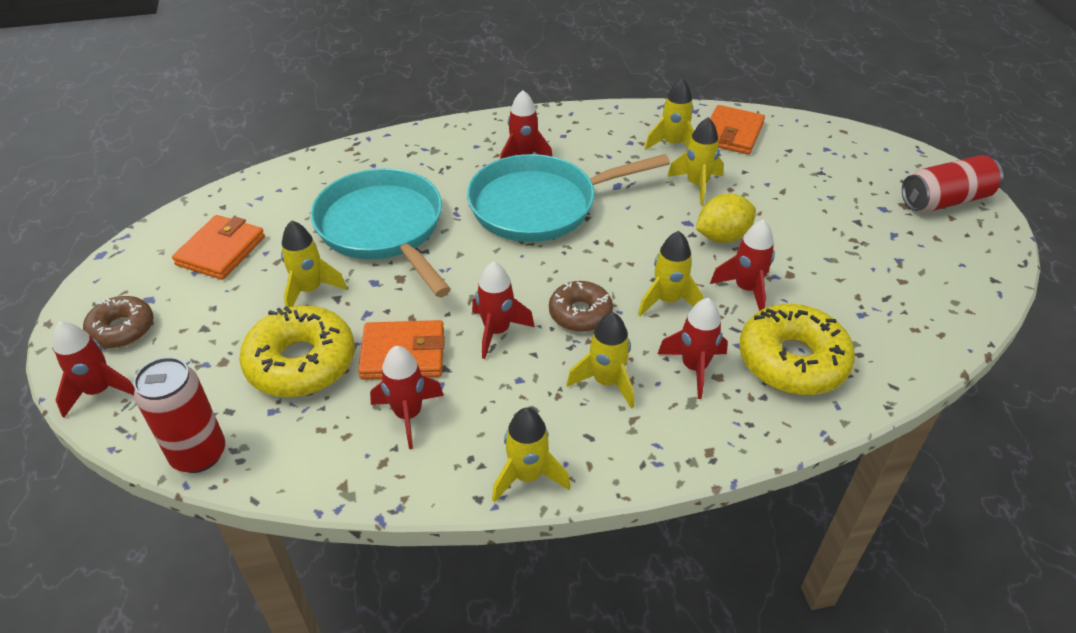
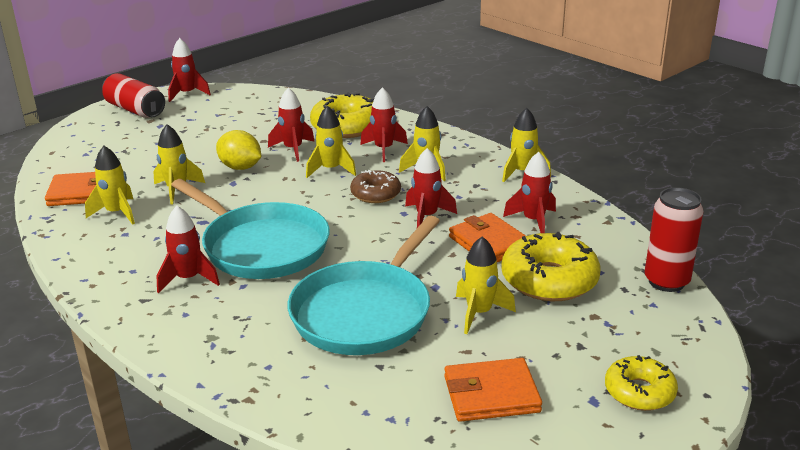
camera: 120 degrees left, 15 degrees down
red rocket [53,321,135,418] -> red rocket moved to [168,38,211,102]
brown donut [83,296,154,348] -> yellow donut [605,355,678,411]

